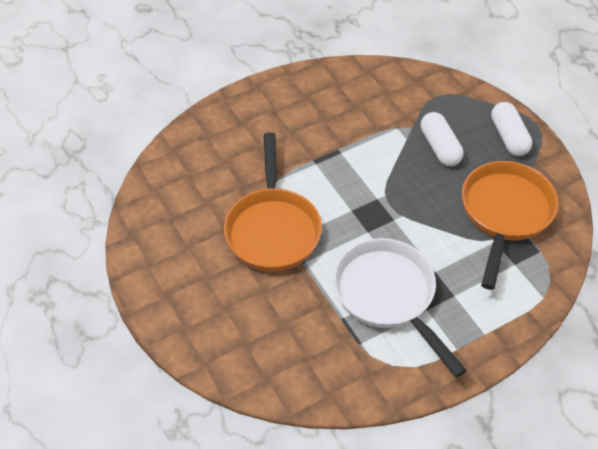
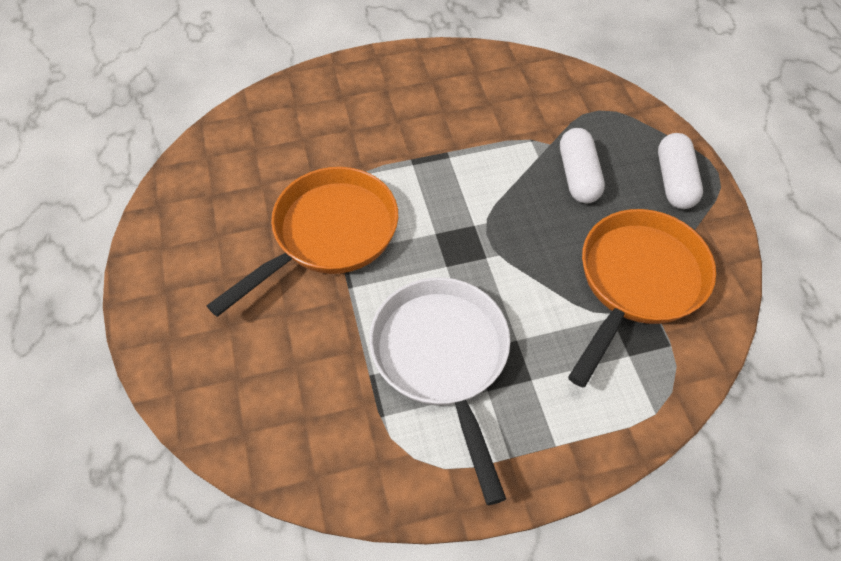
camera: 15 degrees right, 5 degrees up
orange pan [224,132,322,272] -> orange pan turned 150 degrees counterclockwise [207,167,398,317]

